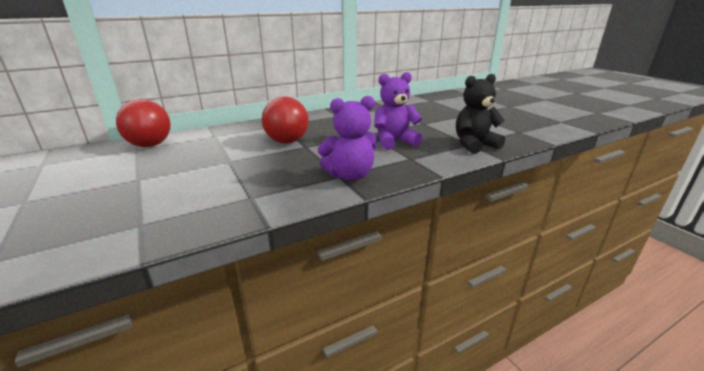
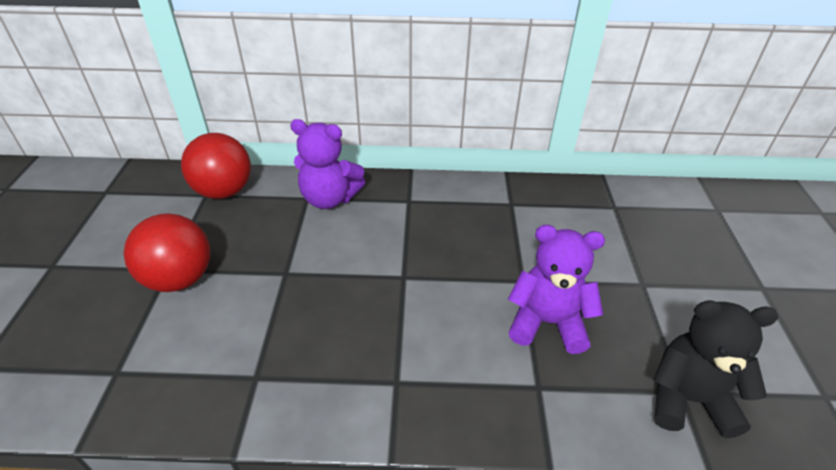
camera: 30 degrees right, 15 degrees up
red ball [262,97,309,144] -> red ball moved to [124,213,210,292]
purple teddy bear [318,96,377,181] -> purple teddy bear moved to [290,119,365,209]

